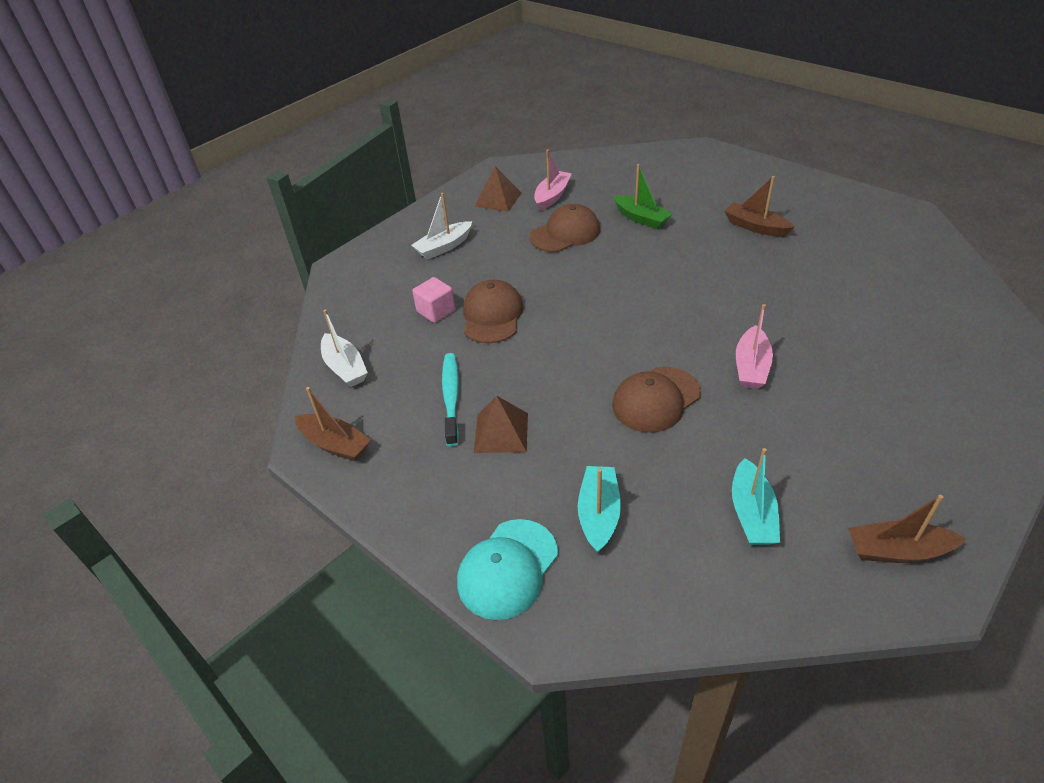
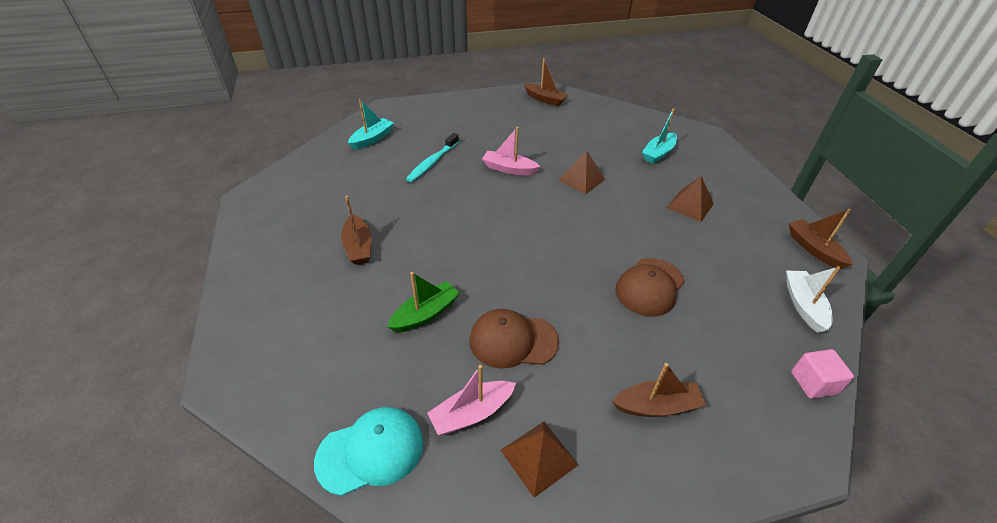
camera: 150 degrees left, 0 degrees up
white boat [411,193,472,260] -> brown boat [612,363,707,417]
pink cube [412,277,455,323] -> pink cube moved to [791,349,854,399]
turquoise toothbrush [442,353,459,447] -> turquoise toothbrush moved to [406,133,459,182]
turquoise cap [457,519,558,620] -> turquoise cap moved to [314,407,423,496]
brown cap [612,367,701,433] -> brown pyramid [559,150,605,194]
green boat [613,164,672,229] -> green boat turned 60 degrees clockwise [387,272,460,332]
turquoise boat [732,448,780,545] -> turquoise boat moved to [348,99,394,150]
pink boat [736,304,773,389] -> pink boat turned 120 degrees counterclockwise [482,127,540,175]

